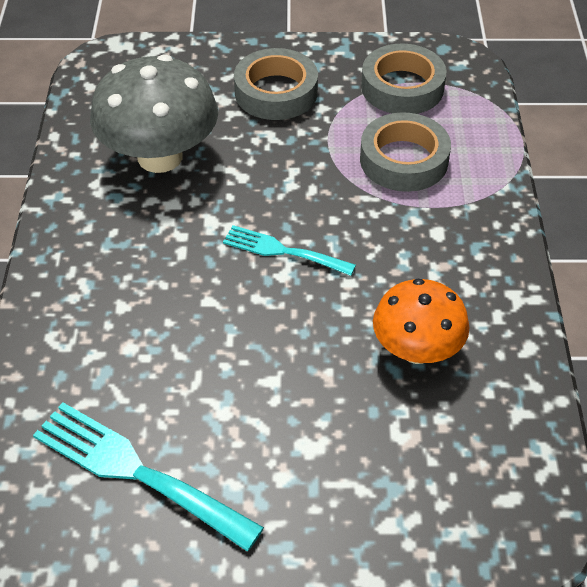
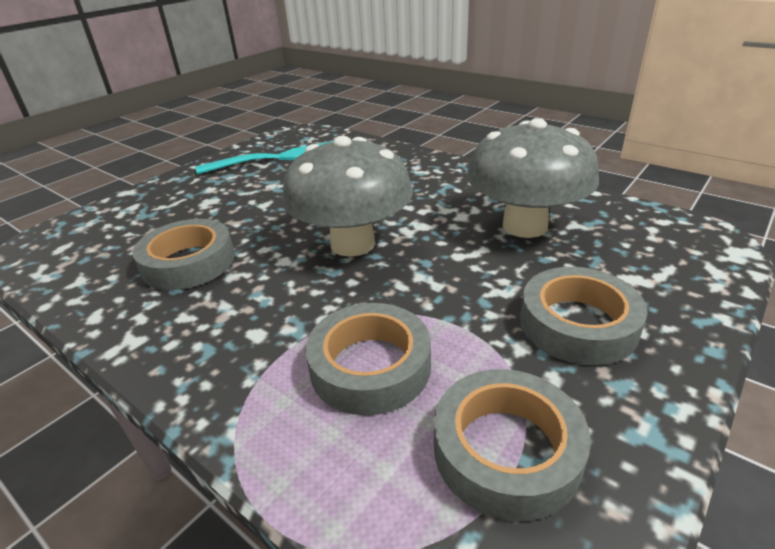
camera: 130 degrees right, 15 degrees down
turquoise fork [223,225,356,276] -> grey mushroom [282,136,413,257]
orange mushroom [373,279,470,364] -> grey tape [132,219,235,290]

